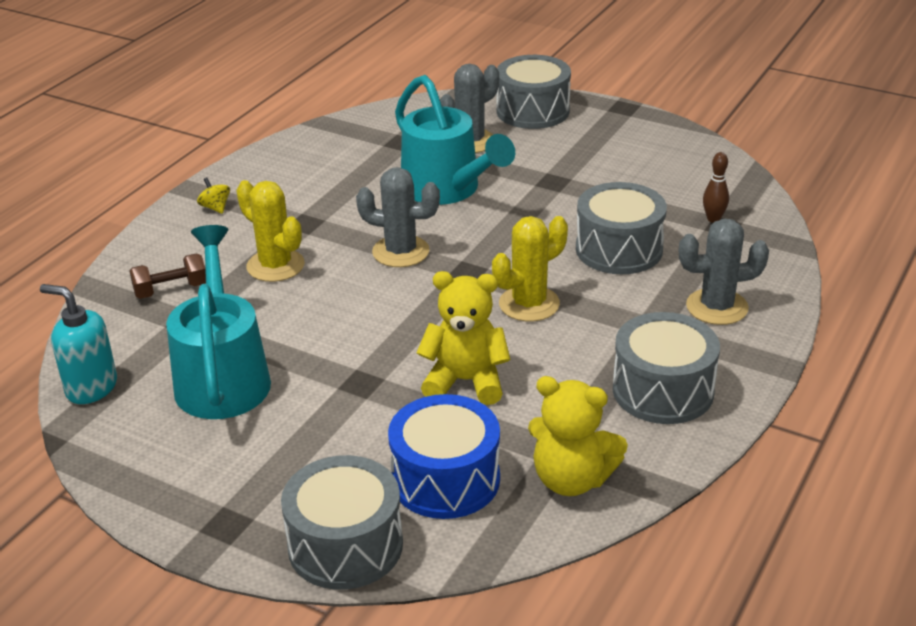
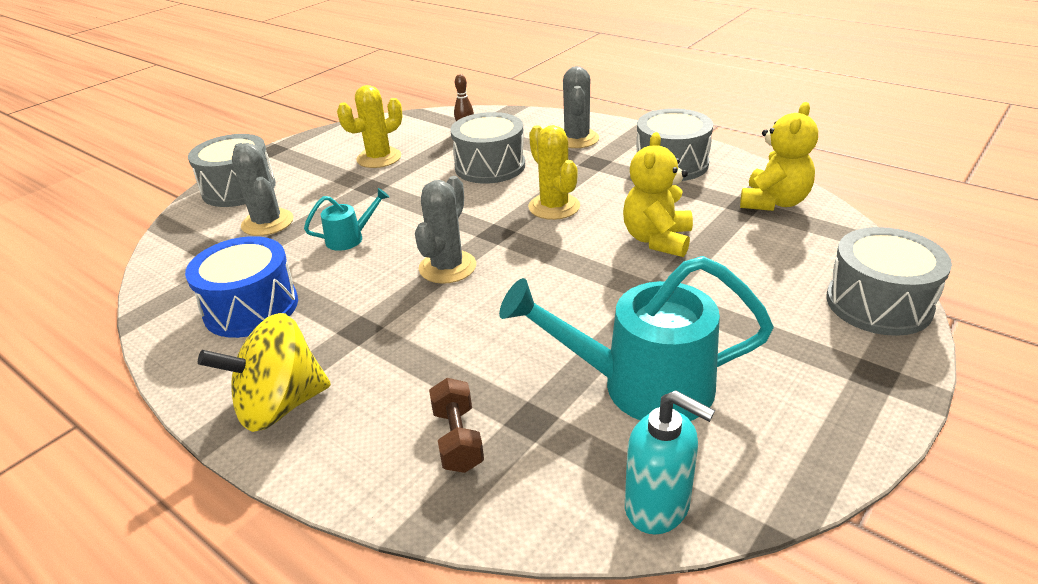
camera: 80 degrees left, 0 degrees up
turquoise soap dispenser [40,284,117,404] -> turquoise soap dispenser turned 90 degrees counterclockwise [625,390,715,534]
yellow spinning top [197,177,230,214] -> yellow spinning top [198,313,331,432], size x2.44
yellow cactus [236,180,305,282] -> yellow cactus moved to [337,85,403,168]
blue drum [388,394,500,519] -> blue drum moved to [185,236,298,338]
turquoise watering can [395,75,515,205] -> turquoise watering can [304,188,389,251], size x0.46

